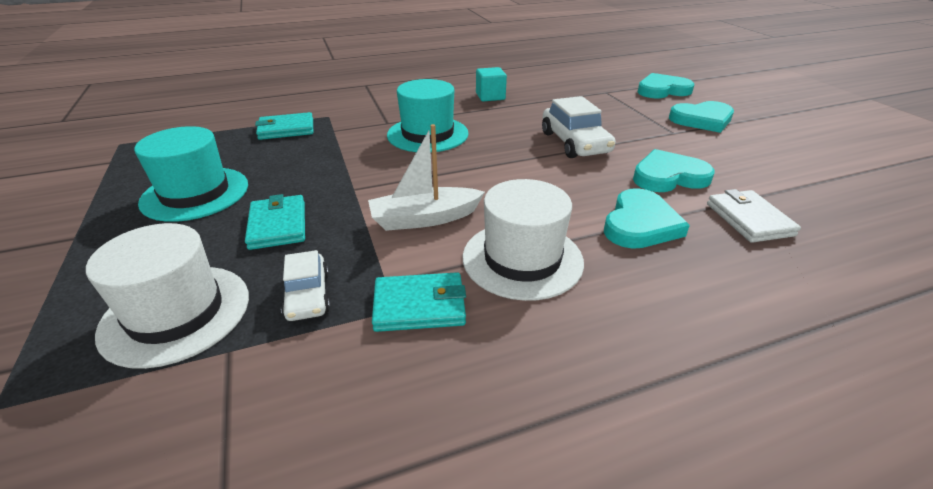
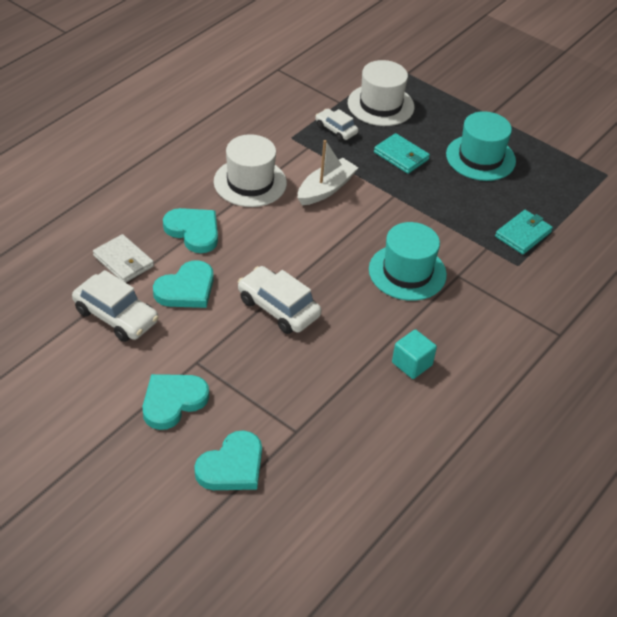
camera: 145 degrees right, 10 degrees up
turquoise wallet [372,272,466,332] -> none
turquoise heart [604,188,690,249] -> turquoise heart turned 135 degrees clockwise [163,208,218,253]
none -> white car [72,270,159,342]

